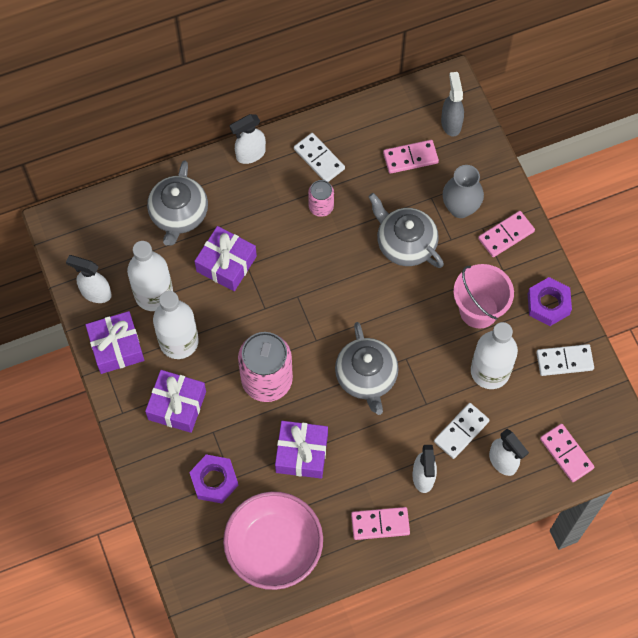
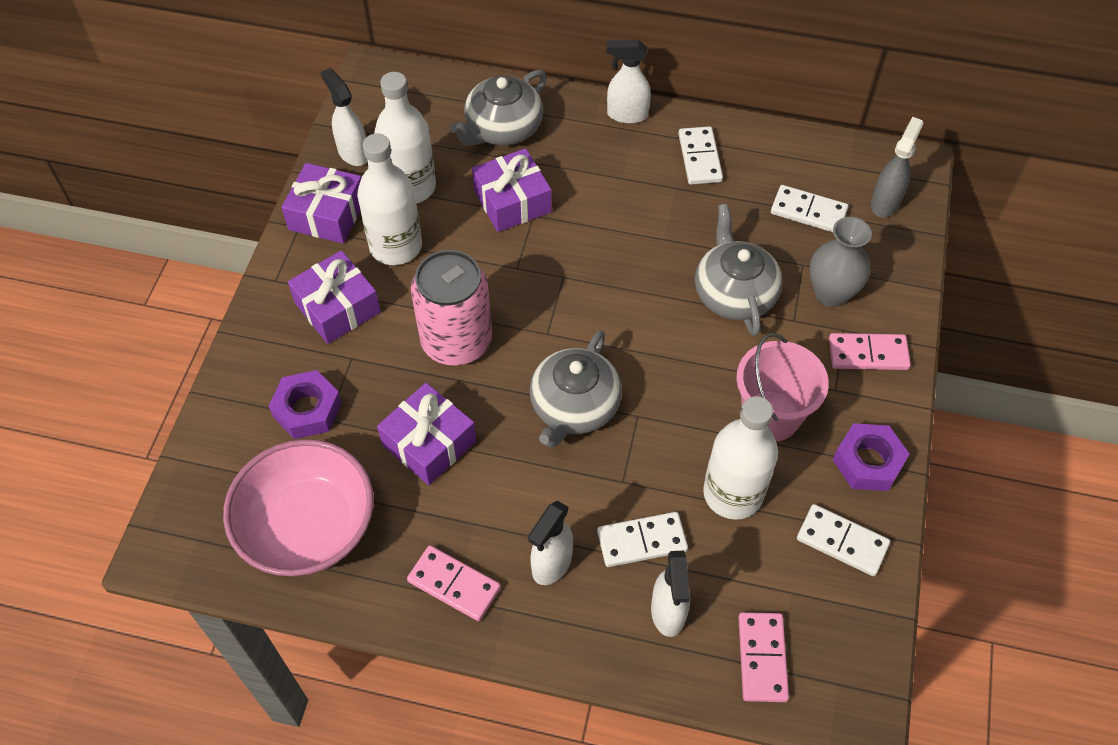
camera: 35 degrees right, 10 degrees down
pink can [308,180,334,217] -> none
pink domino [383,140,439,174] -> white domino [771,185,848,232]

